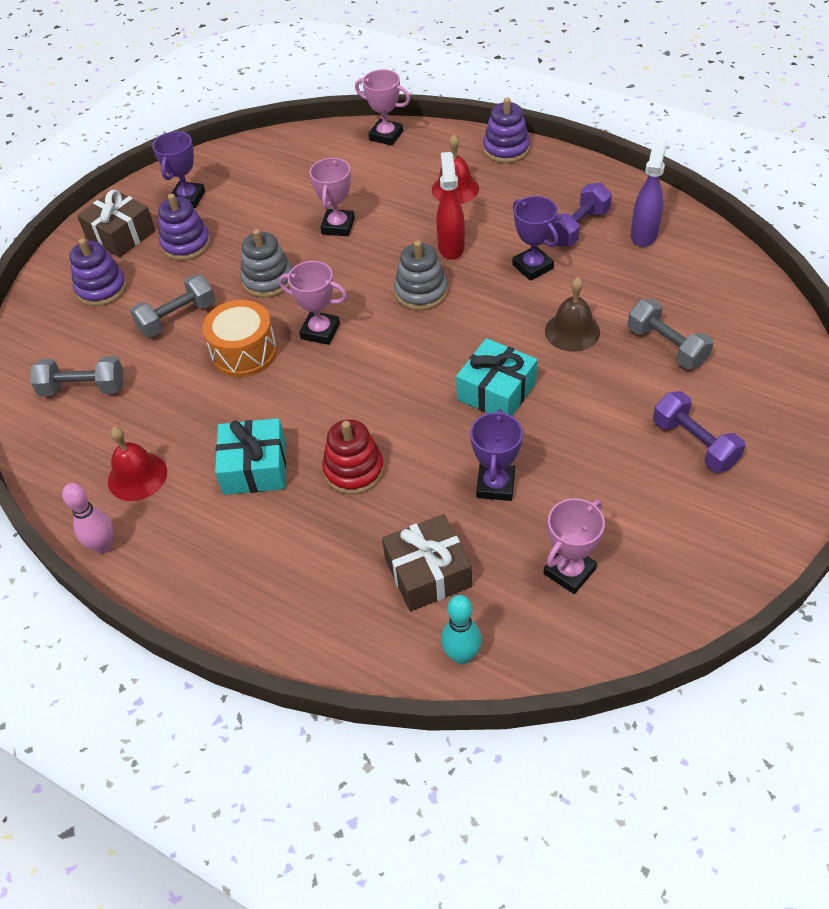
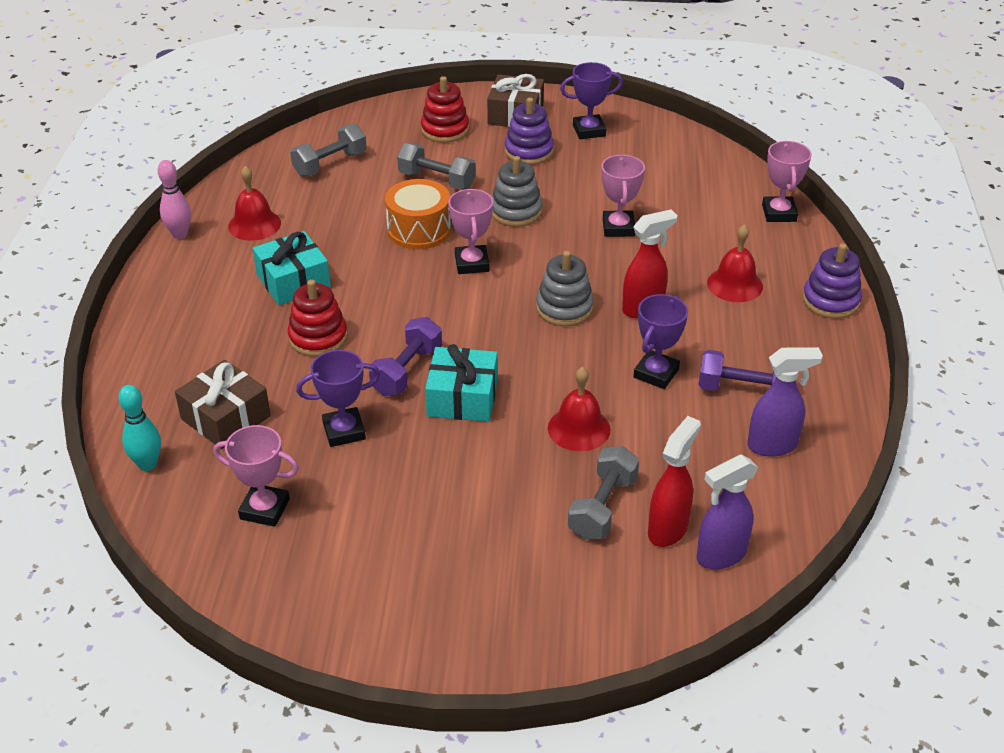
camera: 60 degrees right, 10 degrees down
grey dumbbell [31,356,123,397] -> grey dumbbell turned 75 degrees clockwise [290,124,367,177]
purple stacking toy [69,238,127,306] -> red stacking toy [421,76,469,143]
pink trophy [309,157,355,236] -> pink trophy turned 75 degrees counterclockwise [601,155,645,237]
brown bell [545,277,600,352] -> red bell [548,367,610,451]
purple dumbbell [653,391,745,473] -> purple dumbbell moved to [369,317,442,396]
none -> red spray bottle [648,416,701,547]
none -> purple spray bottle [697,454,758,570]

